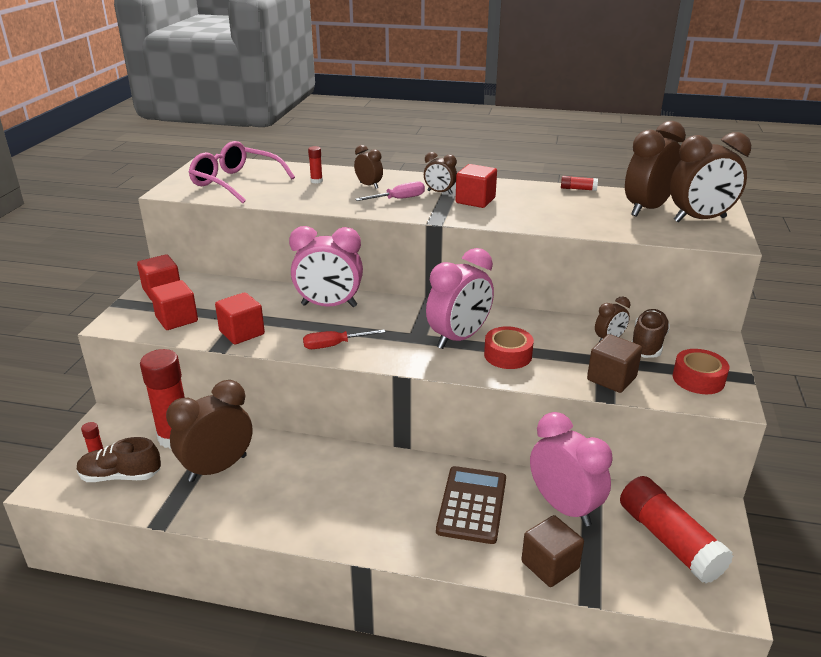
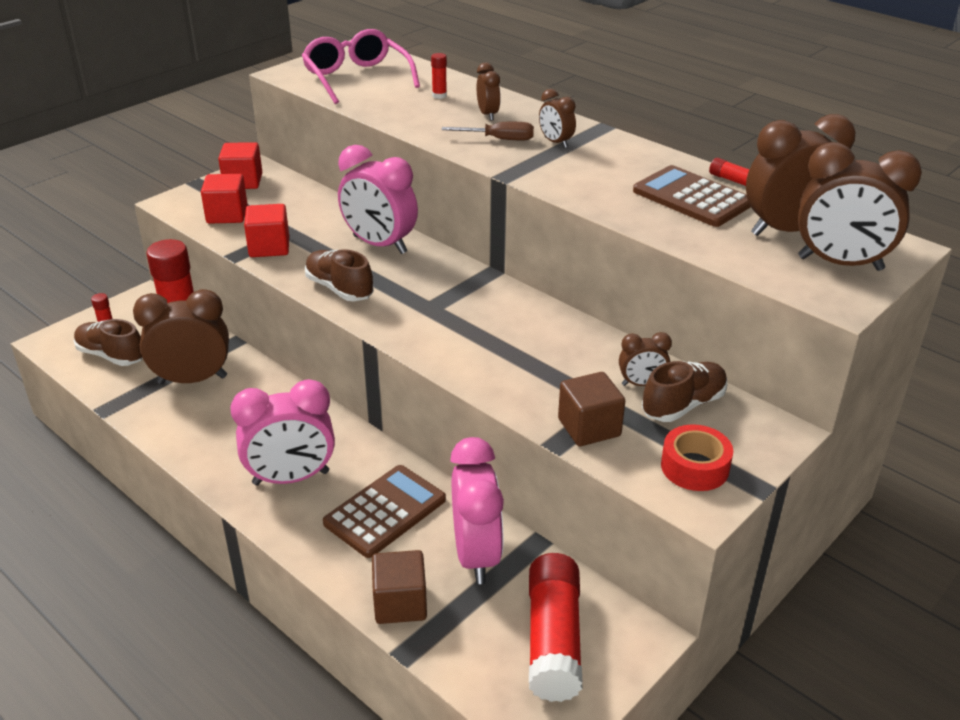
camera: 30 degrees right, 5 degrees up
red screwdriver [303,329,386,349] -> brown shoe [305,249,374,301]
pink screwdriver [355,181,425,201] -> brown screwdriver [442,122,534,141]
pink clock [426,248,494,349] -> pink clock moved to [230,379,335,485]
red cube [455,164,497,208] -> none
red tape [484,326,534,369] -> none
none -> brown calculator [633,165,751,227]

